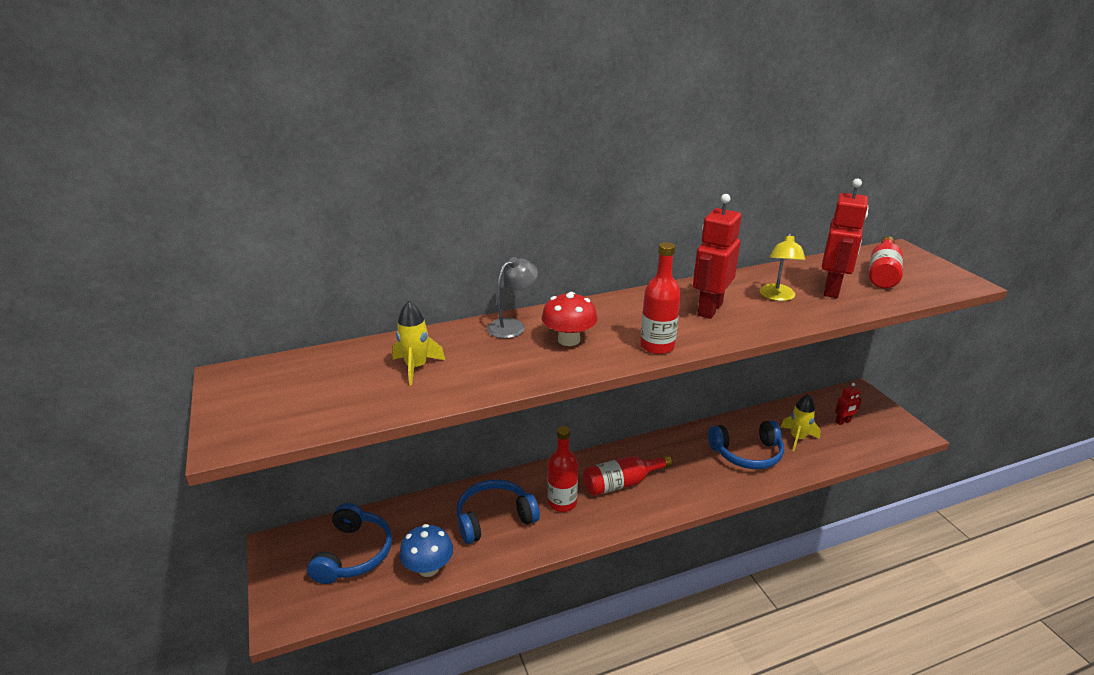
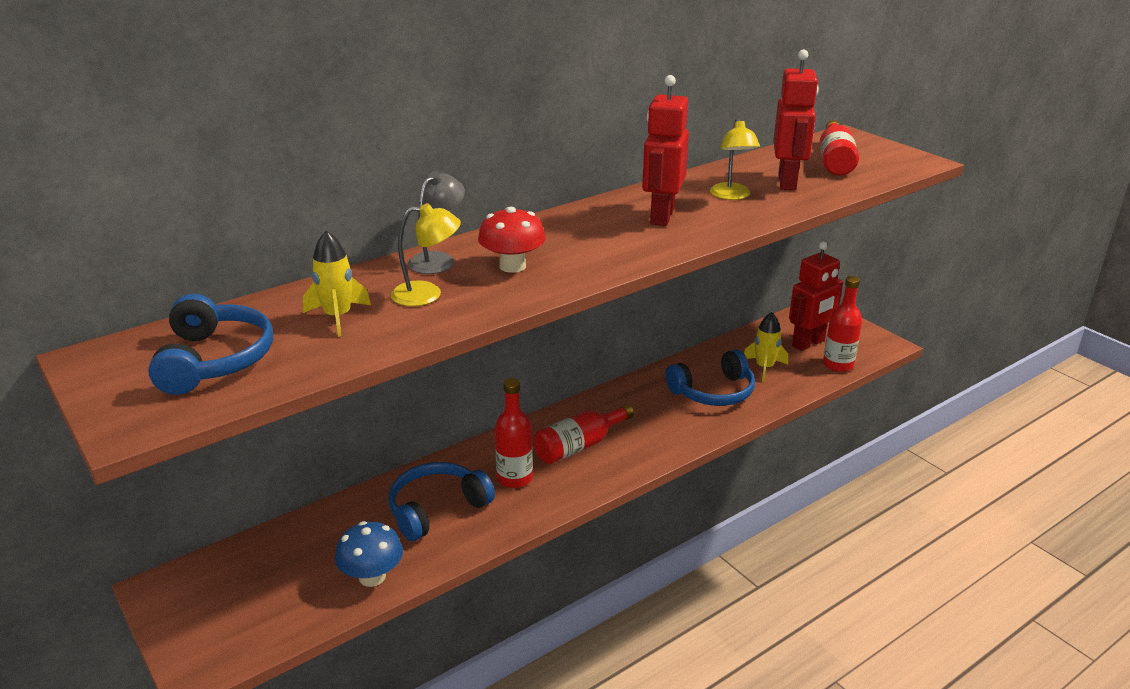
camera: 15 degrees left, 0 degrees up
blue headphones [307,503,392,584] -> blue headphones moved to [148,294,273,395]
red bottle [640,242,681,354] -> red bottle moved to [823,276,862,372]
red robot [835,383,862,425] -> red robot [789,241,843,351], size x2.02
none -> yellow lamp [391,203,461,306]

